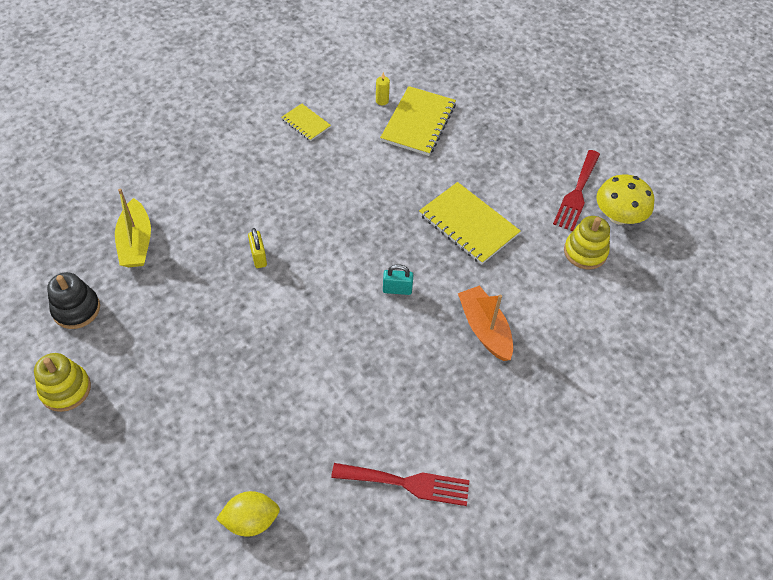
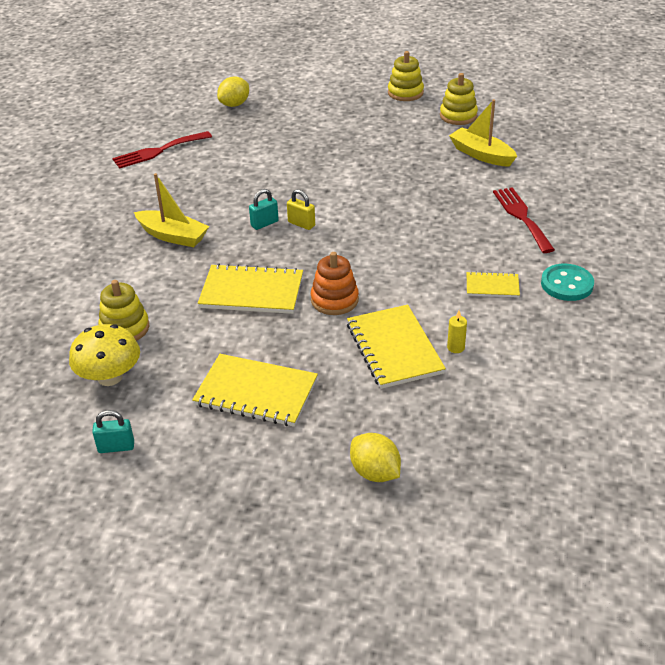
camera: 145 degrees right, 15 degrees down
black stacking toy [47,272,100,329] -> yellow stacking toy [440,73,478,125]
yellow padlock [248,228,267,268] -> yellow padlock moved to [287,189,315,230]
orange boat [458,286,513,361] -> yellow boat [134,173,209,247]
red fork [553,150,600,231] -> red fork moved to [493,187,555,253]
none -> turquoise padlock [92,410,134,453]
none -> yellow notebook [192,354,318,427]
none -> orange stacking toy [311,252,359,315]
none -> yellow lemon [350,433,401,482]
none -> turquoise button [541,264,594,301]

